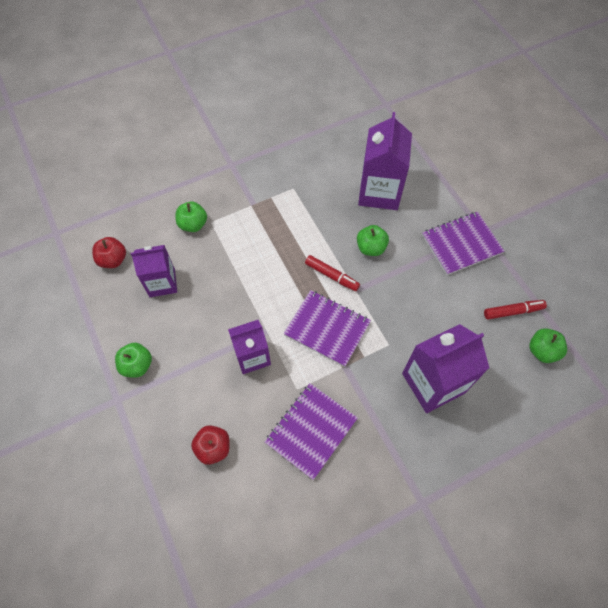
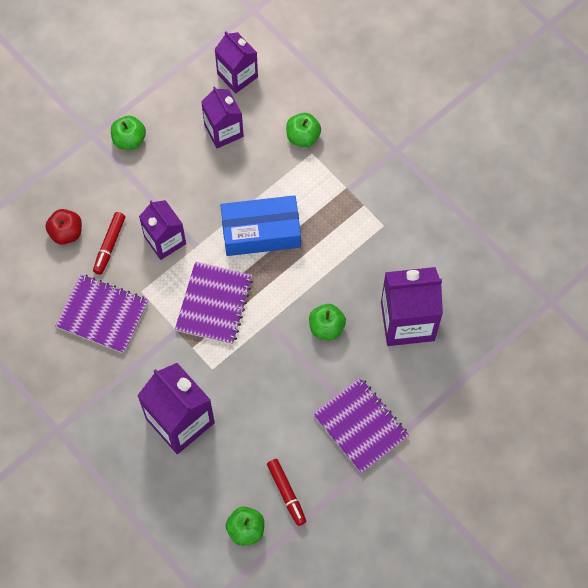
camera: 75 degrees right, 5 degrees up
red apple [92,237,126,268] -> purple carton [214,32,258,94]
red marker [305,255,360,291] -> red marker moved to [93,212,125,275]
none -> blue box [220,195,301,256]

